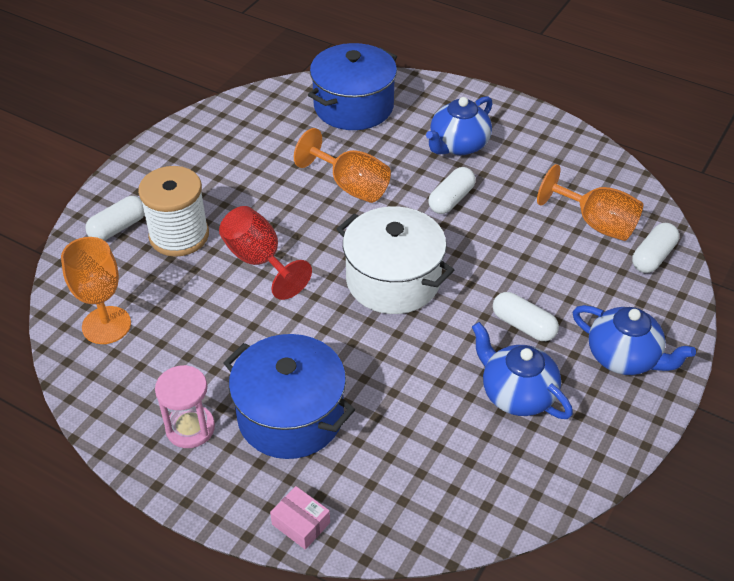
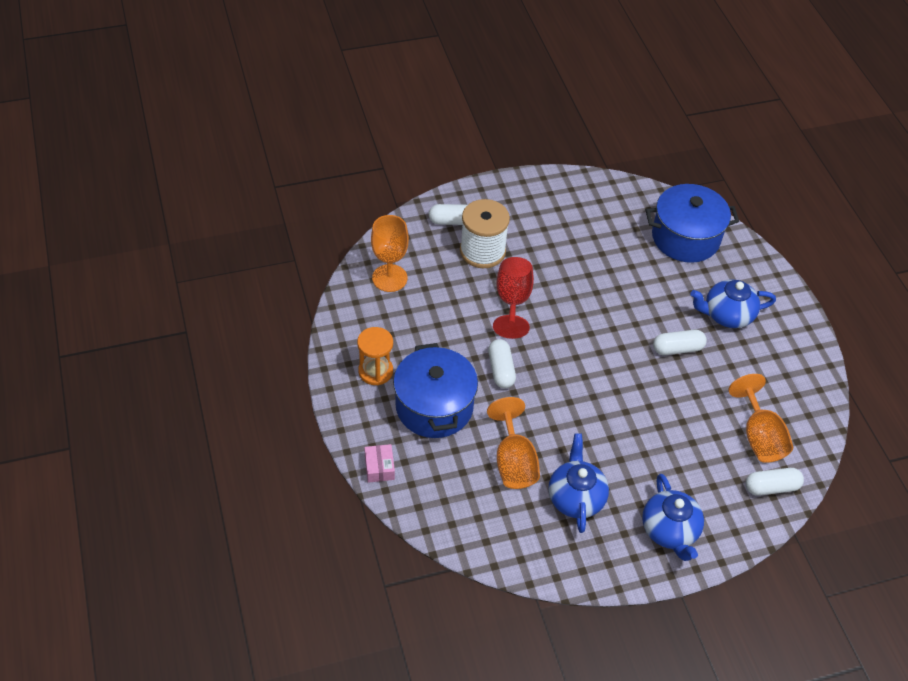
camera: 40 degrees right, 5 degrees up
pink hourglass [155,365,215,448] -> orange hourglass [357,327,393,385]
orange goblet [294,128,391,203] -> orange goblet moved to [487,397,540,489]
white pot [337,206,454,314] -> none
white capsule [493,292,559,341] -> white capsule moved to [488,339,516,388]

